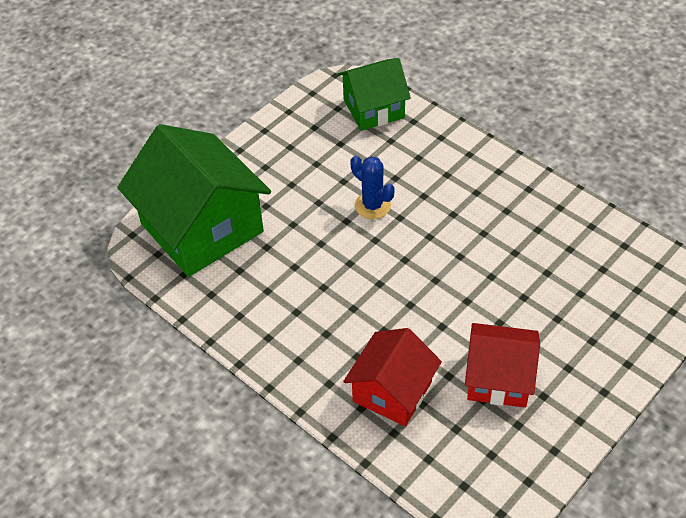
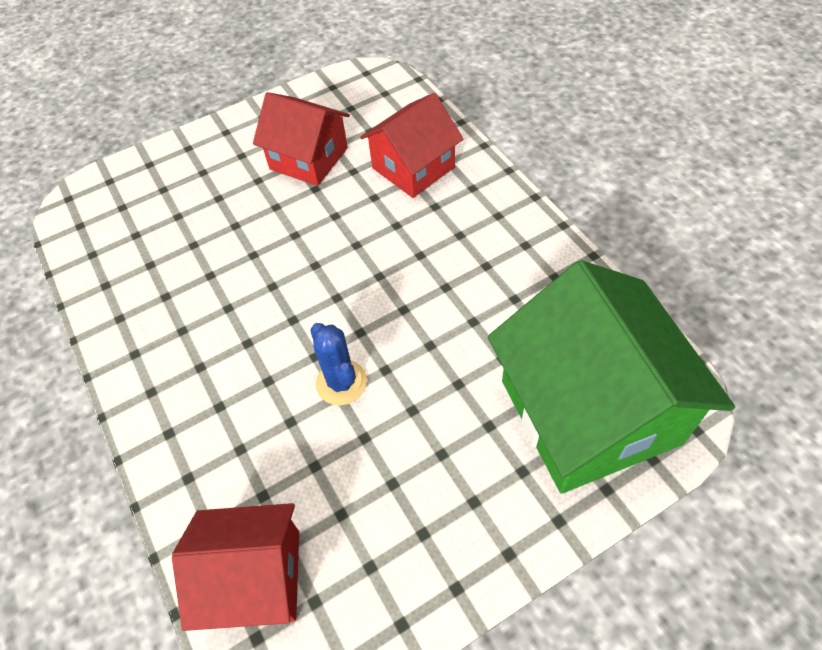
camera: 160 degrees left, 5 degrees up
green house [338,58,411,131] -> red house [172,503,299,631]

